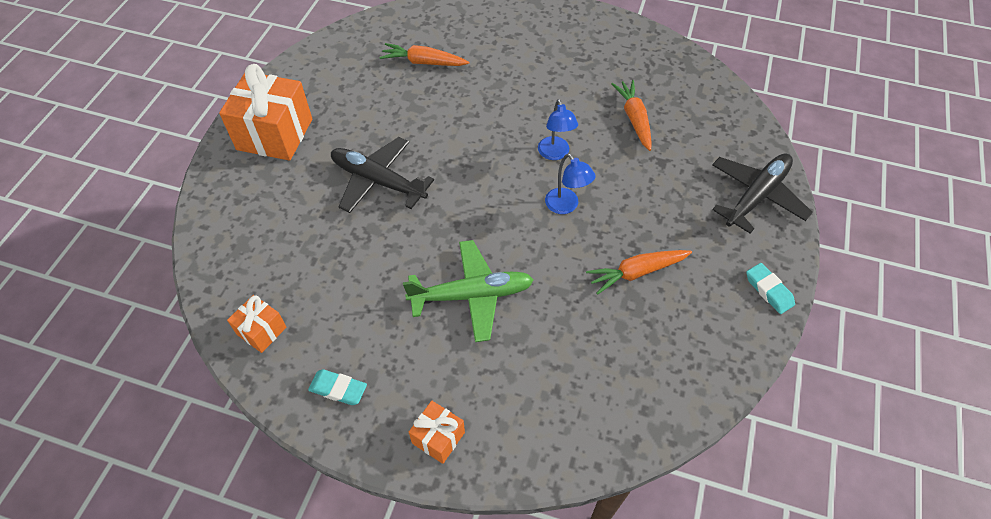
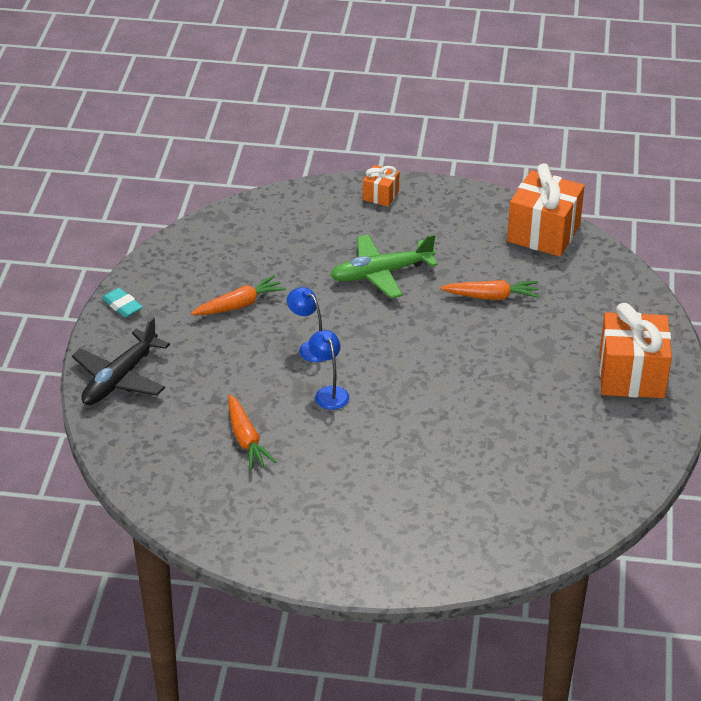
camera: 170 degrees right, 15 degrees down
orange gift [227,295,287,353] -> orange gift [507,163,585,257], size x1.98
turquoise eraser [308,369,367,405] -> none
black plane [331,137,434,213] -> none
orange carrot [380,43,469,66] -> orange carrot moved to [440,280,540,300]

